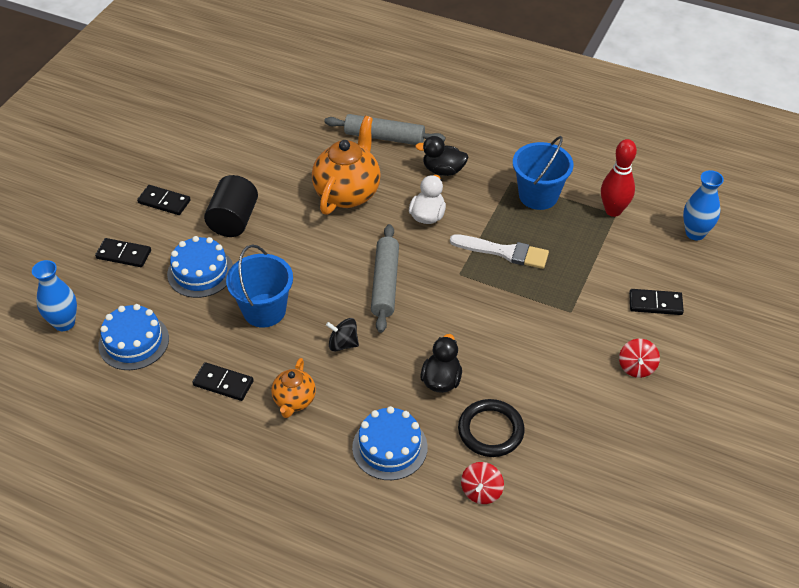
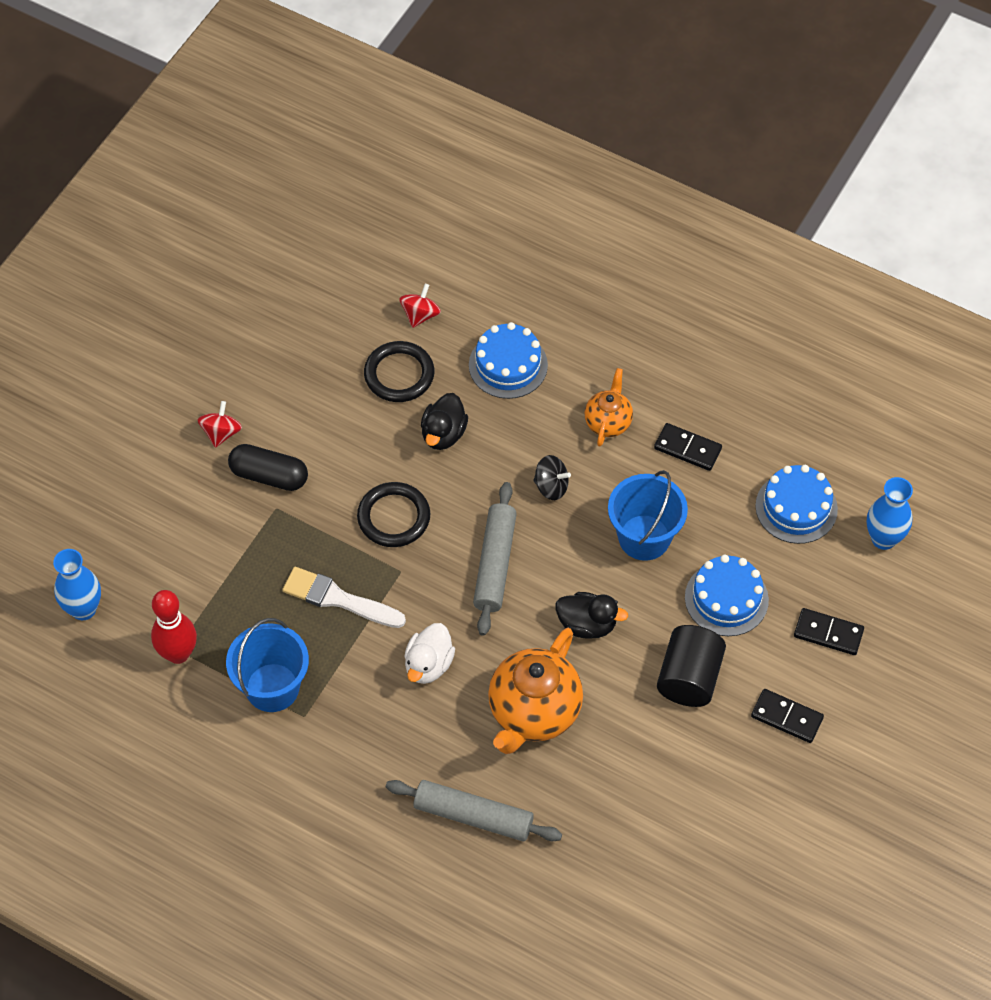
camera: 175 degrees left, 10 degrees up
black duck [415,136,469,176] -> black duck moved to [556,592,628,638]
black domino [629,289,684,315] -> none
none -> black capsule [228,444,308,491]
none -> black ring [357,482,430,547]

